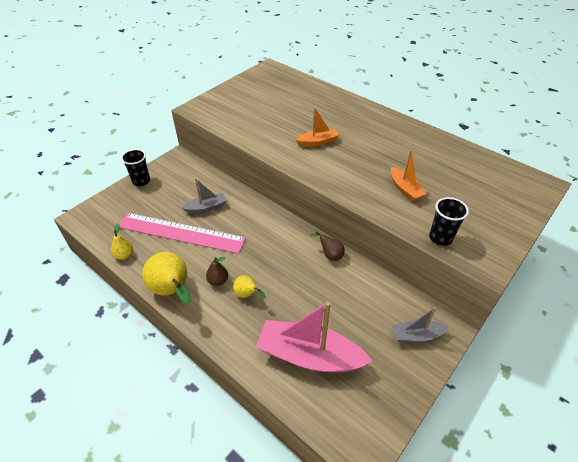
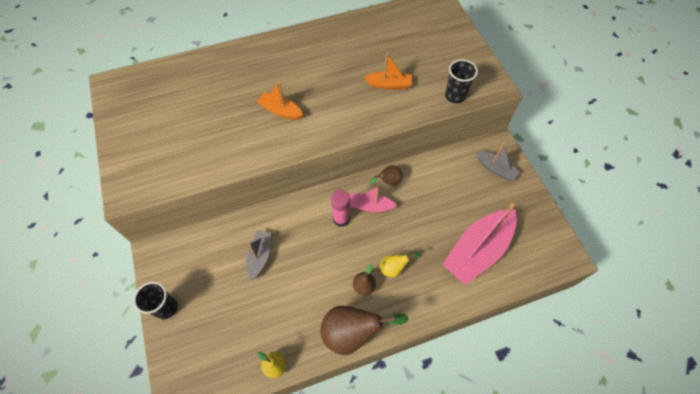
camera: 60 degrees left, 15 degrees up
pink ruler [119,213,246,254] -> none
yellow pear [142,252,191,304] -> brown pear [320,306,408,355]
orange boat [295,108,339,147] -> orange boat turned 75 degrees counterclockwise [257,82,303,120]
grey boat [392,307,449,342] -> grey boat turned 75 degrees counterclockwise [476,142,520,181]
none -> pink glue stick [331,190,350,227]
none -> pink boat [349,185,397,212]

